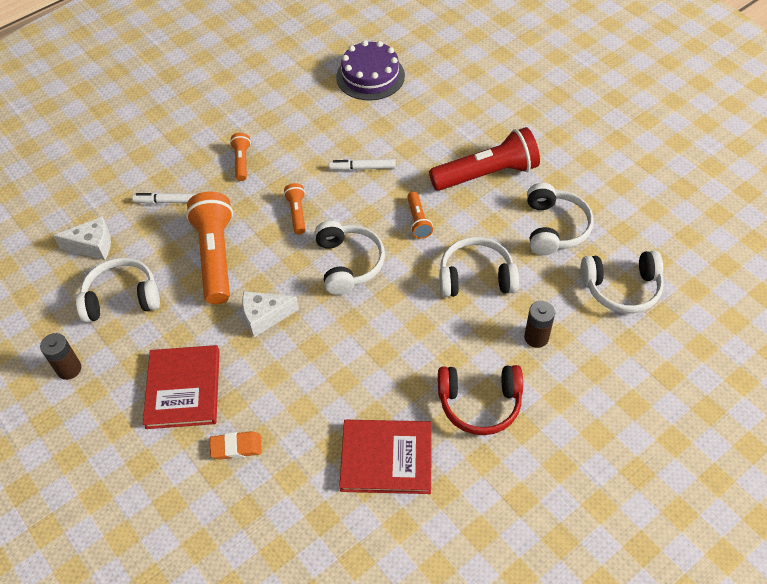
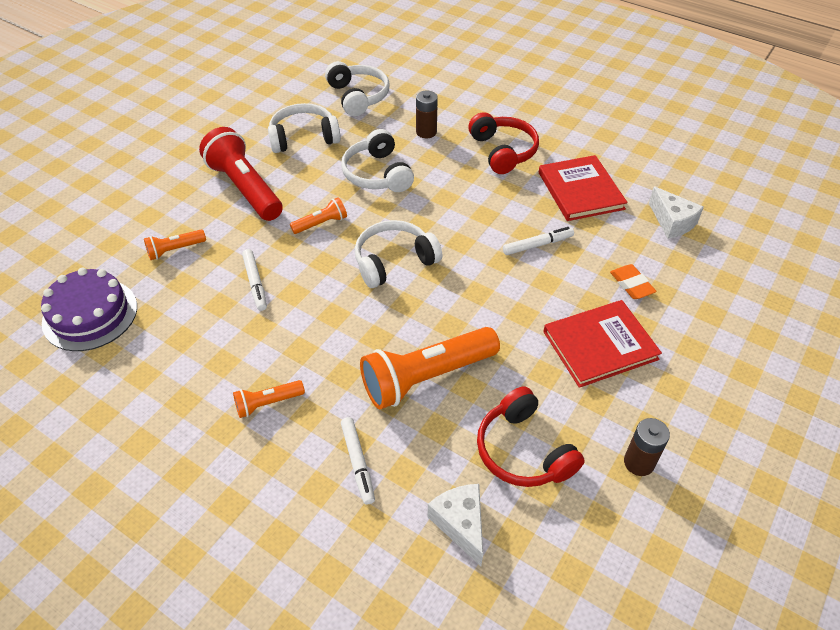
camera: 110 degrees left, 5 degrees down
white headphones [76,258,160,323] -> red headphones [477,387,585,487]
white cheese [242,291,299,337] -> white cheese moved to [649,186,704,239]
orange flashlight [284,183,305,234] -> orange flashlight moved to [144,229,206,260]
none -> white marker [503,227,574,255]

